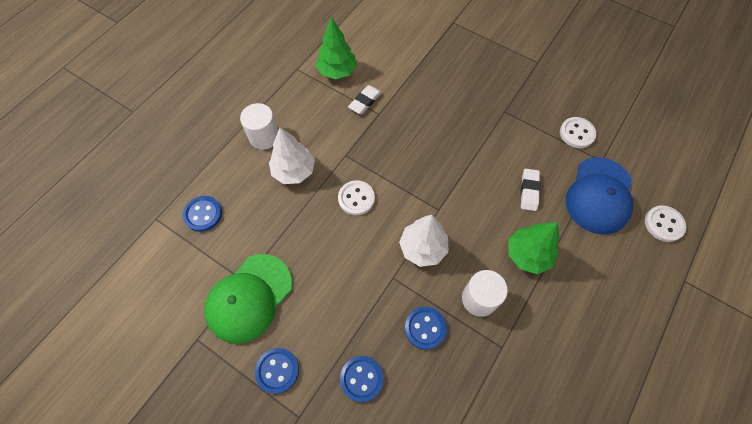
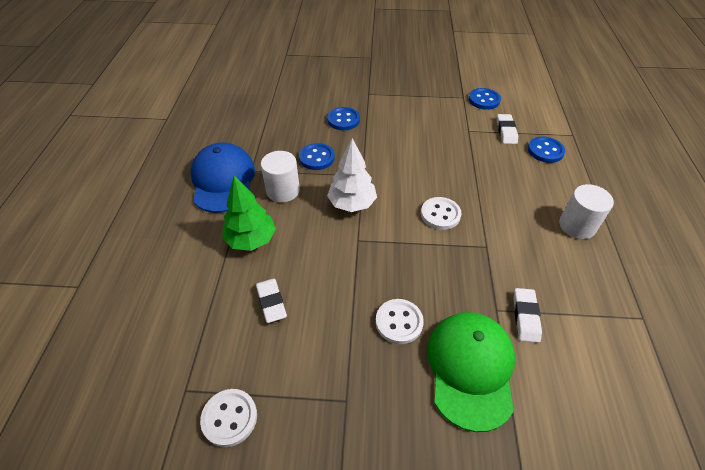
camera: 150 degrees right, 15 degrees down
green cap [204,254,292,344] -> green cap moved to [427,312,515,432]
blue button [255,348,299,394] -> blue button moved to [469,88,501,110]
white tree [269,127,315,184] -> none
green tree [316,17,357,79] -> none
blue cap [566,157,633,234] -> blue cap moved to [191,143,255,213]
white button [645,205,686,242] -> white button moved to [376,299,424,344]
none -> white eraser [497,114,518,144]

